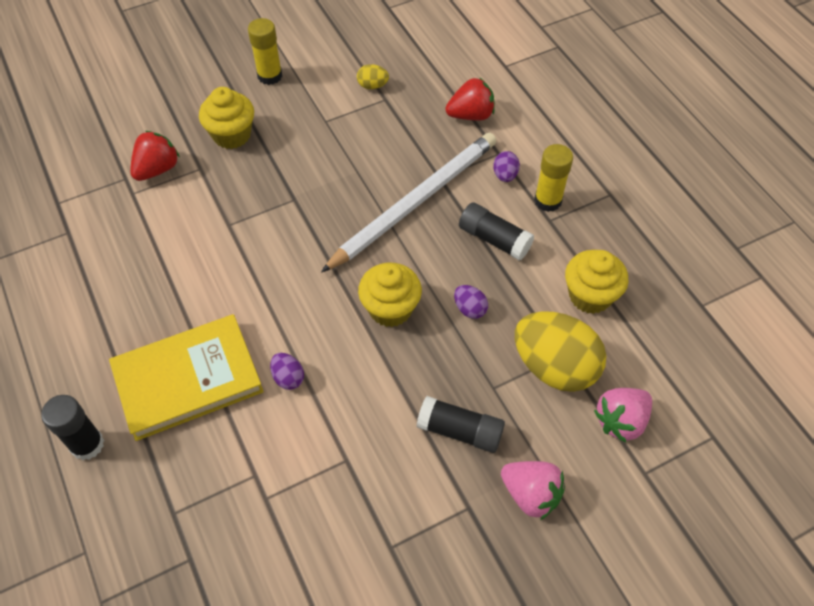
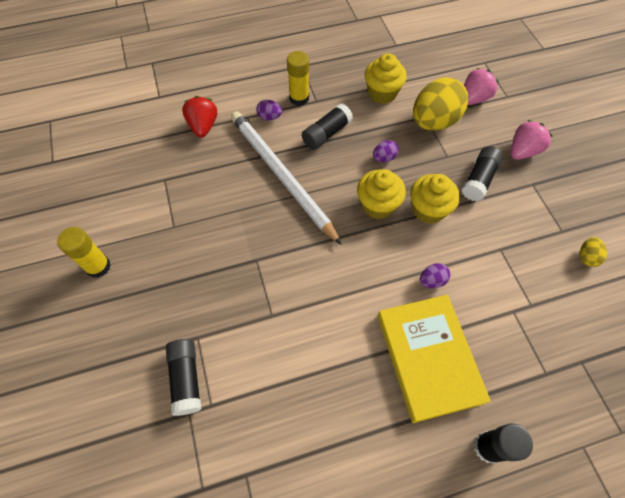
camera: 80 degrees left, 5 degrees up
red strawberry [130,131,180,181] -> black glue stick [166,339,201,416]
yellow cupcake [199,87,254,149] -> yellow cupcake moved to [410,174,460,224]
yellow egg [357,64,389,89] -> yellow egg moved to [580,237,607,267]
pink strawberry [594,388,652,443] -> pink strawberry turned 105 degrees counterclockwise [464,68,499,105]

